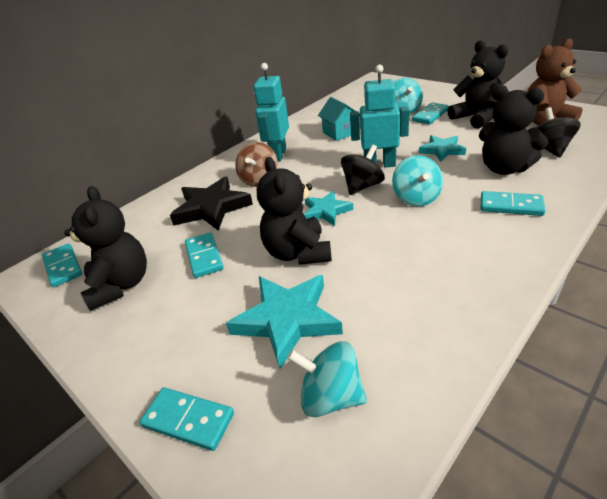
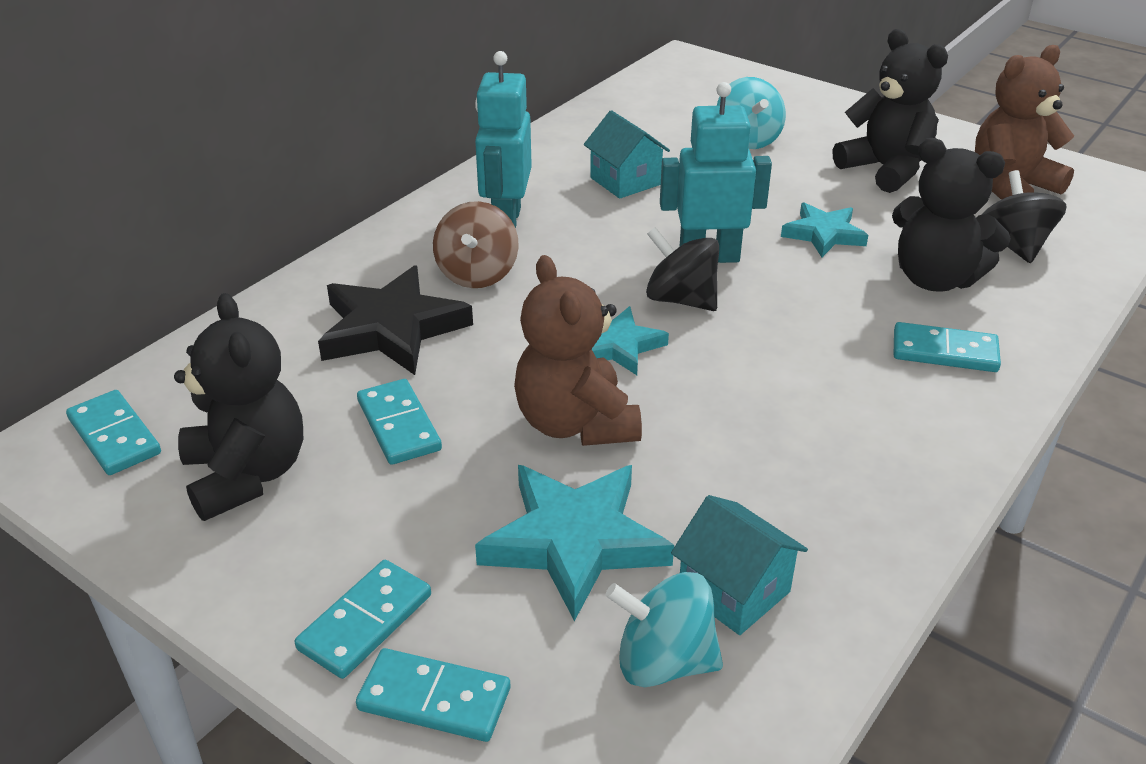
camera: 10 degrees left, 0 degrees up
black teddy bear [257,157,332,265] -> brown teddy bear [514,255,642,446]
black spinning top [341,144,385,195] -> black spinning top turned 90 degrees counterclockwise [646,227,719,311]
turquoise spinning top [392,155,443,206] -> none
turquoise domino [412,102,449,124] -> turquoise domino moved to [295,560,431,679]
none -> turquoise house [671,495,808,635]

